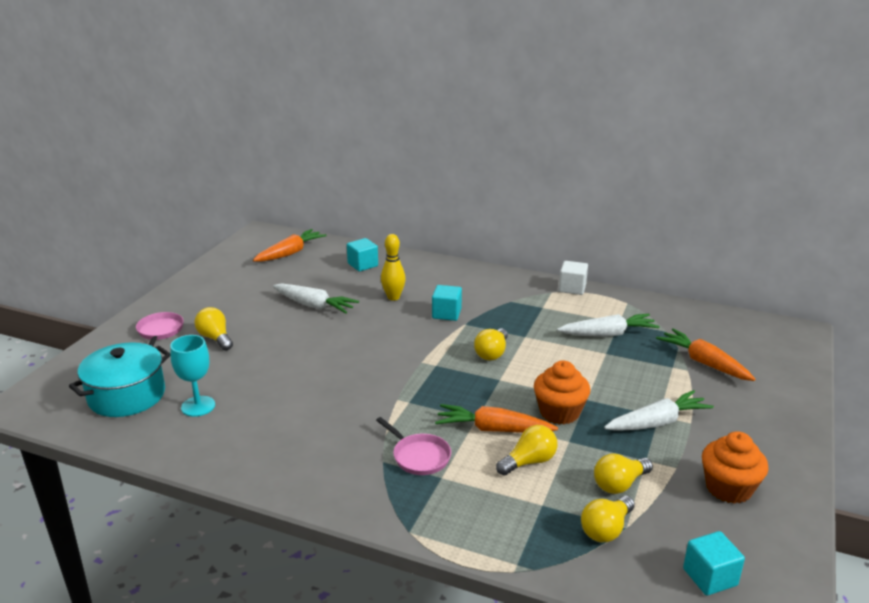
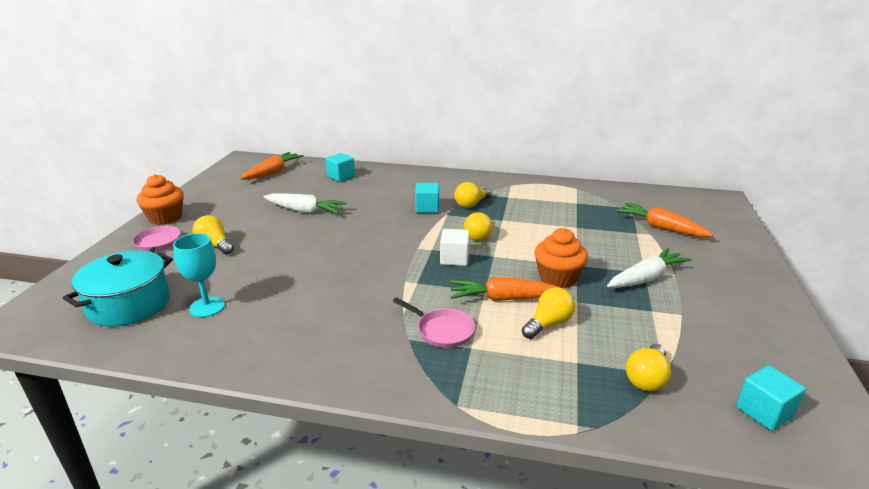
camera: 10 degrees left, 0 degrees up
yellow bowling pin [381,234,406,301] -> none
white carrot [557,314,660,337] -> none
white cube [559,261,588,295] -> white cube moved to [440,229,470,266]
yellow light bulb [594,454,653,494] -> yellow light bulb moved to [454,182,492,208]
orange cupcake [702,431,769,504] -> orange cupcake moved to [137,174,184,225]

